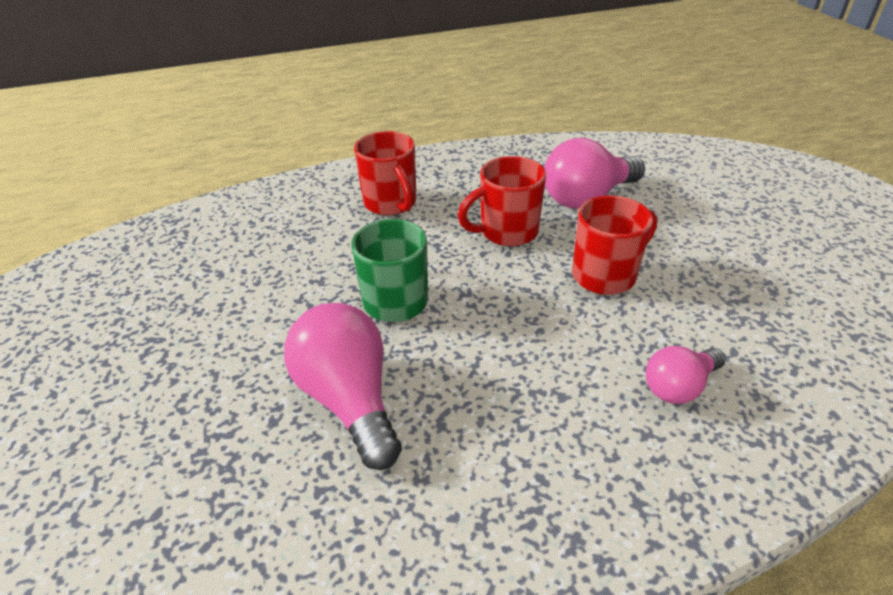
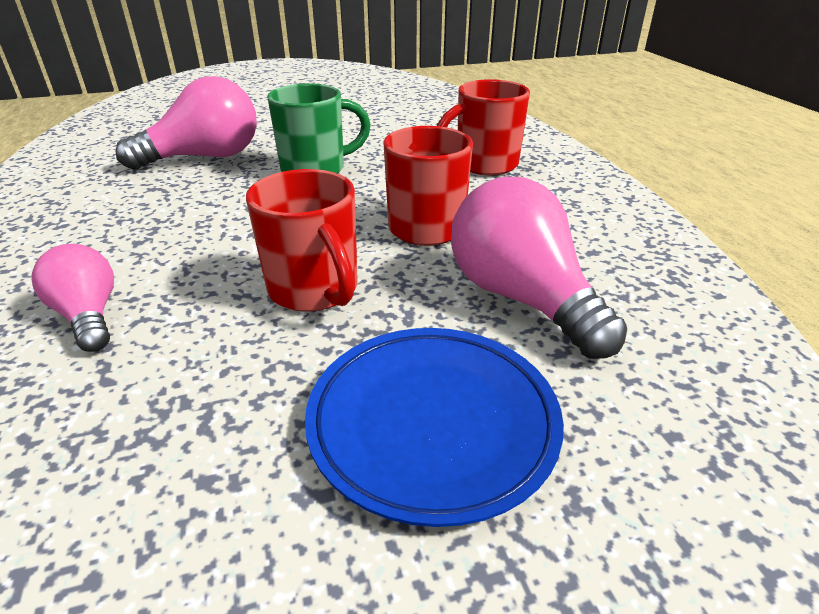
camera: 90 degrees right, 5 degrees down
none -> blue plate [305,328,564,527]

